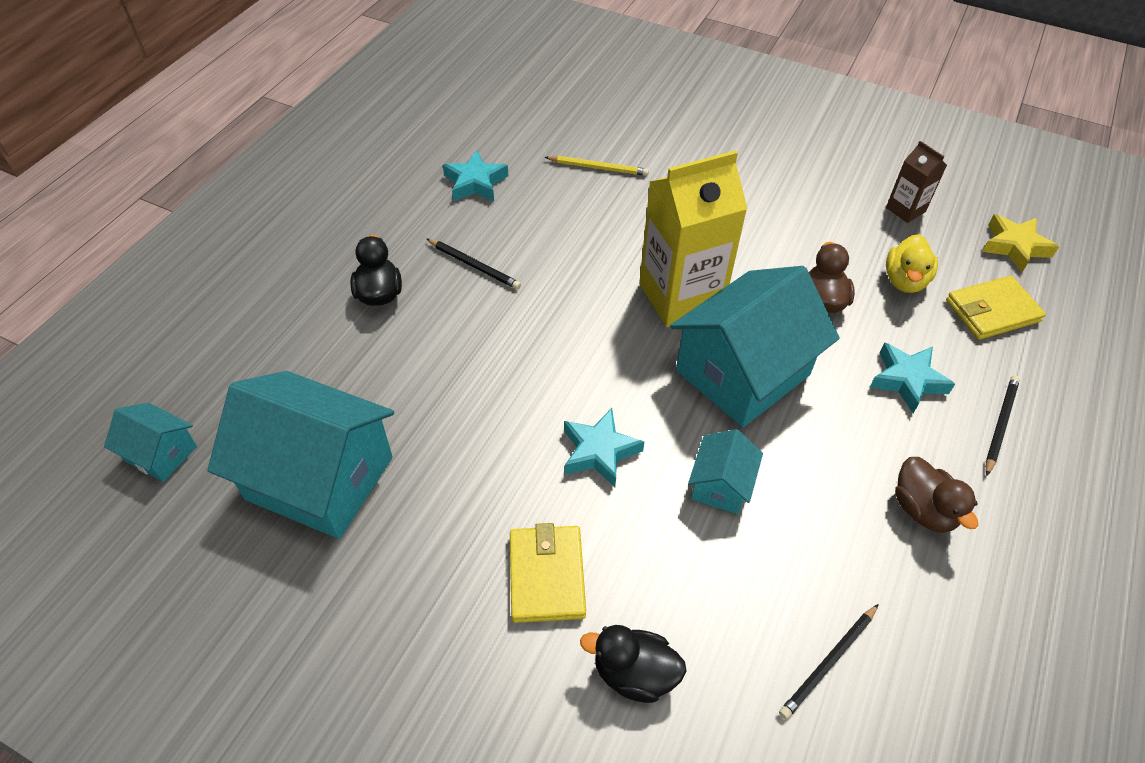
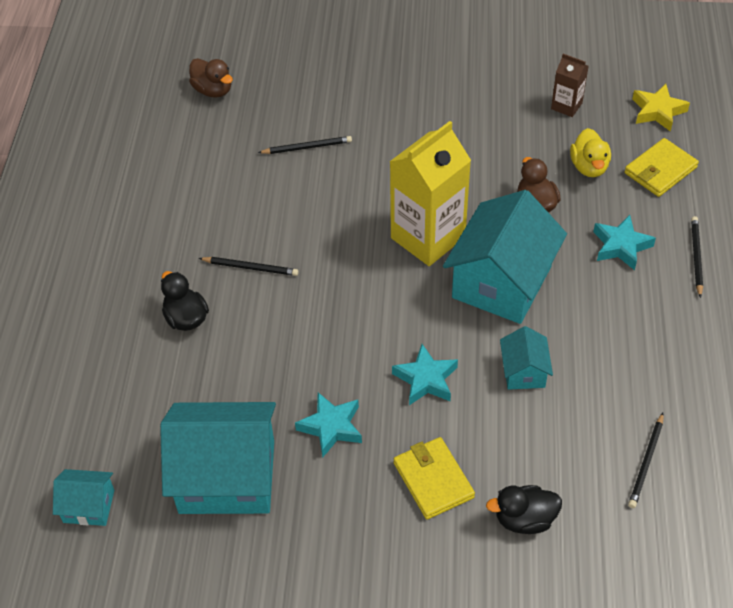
camera: 20 degrees left, 0 degrees up
turquoise star [443,150,508,201] -> turquoise star moved to [295,392,362,457]
yellow pencil [545,156,649,176] -> black pencil [258,136,352,154]
brown duck [895,457,978,533] -> brown duck moved to [189,58,233,98]

